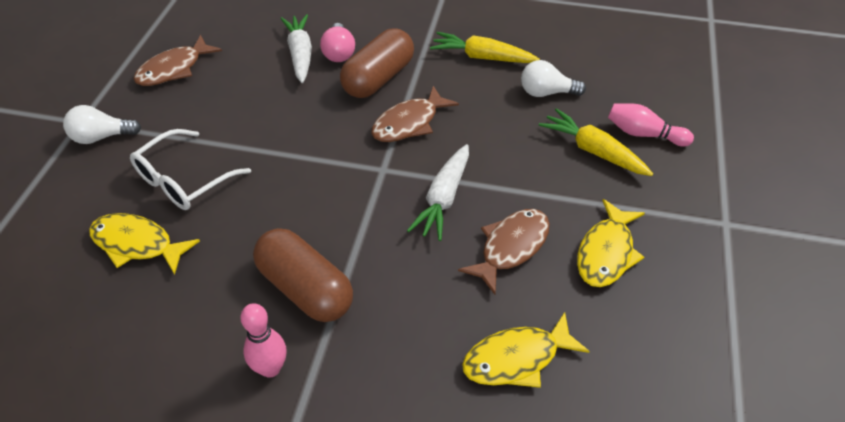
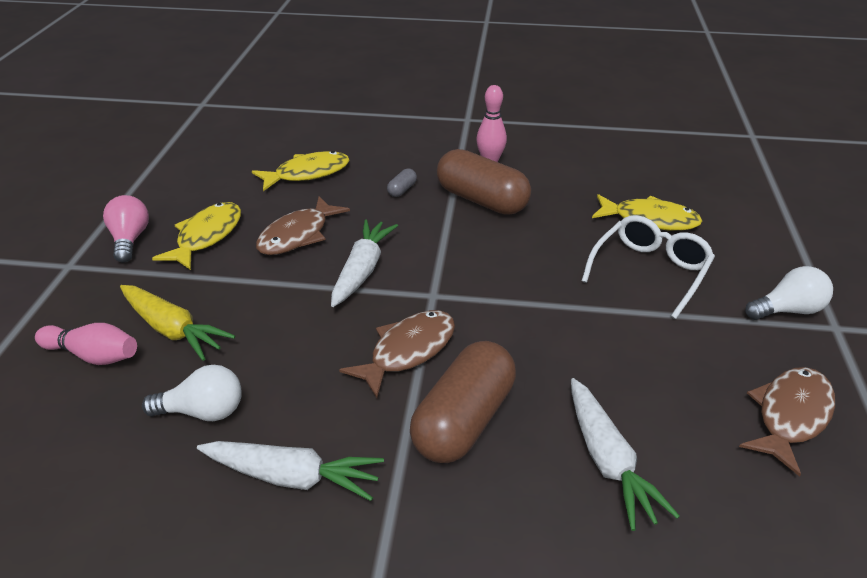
camera: 175 degrees right, 10 degrees down
pink light bulb [320,23,355,62] -> pink light bulb moved to [103,195,149,262]
yellow carrot [430,32,540,63] -> white carrot [197,441,384,501]
none -> grey capsule [387,169,417,197]

